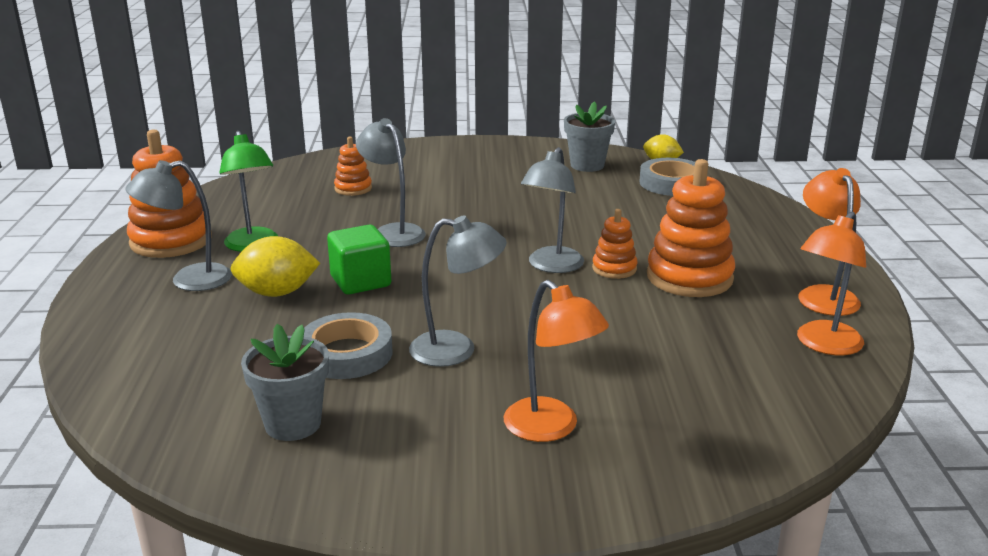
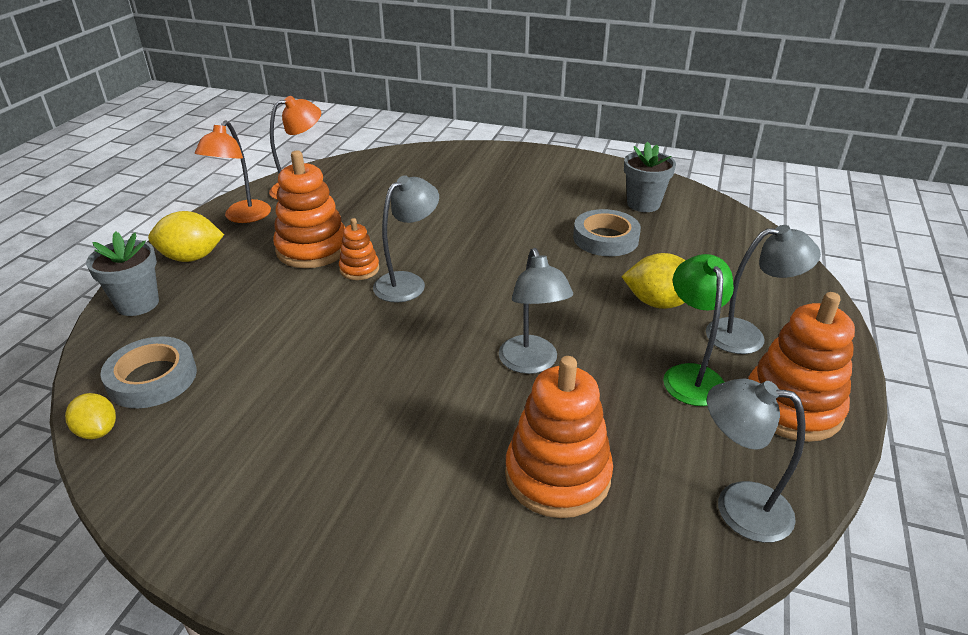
camera: 160 degrees left, 10 degrees up
green cube [327,225,391,295] -> none
orange stacking toy [334,137,372,196] -> orange stacking toy [505,356,613,518], size x1.89
grey lamp [409,215,507,367] -> grey lamp moved to [707,378,806,543]
orange lamp [504,280,609,442] -> none
grey flower pot [564,101,615,172] -> grey flower pot moved to [86,231,159,316]
none -> yellow lemon [148,211,224,262]

